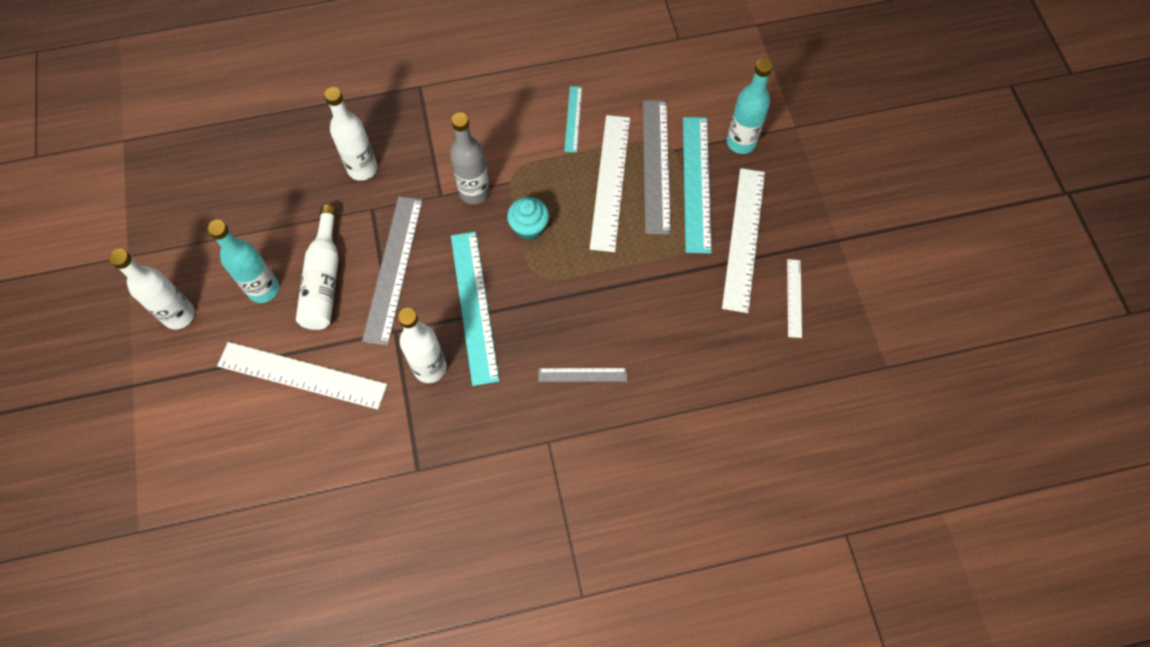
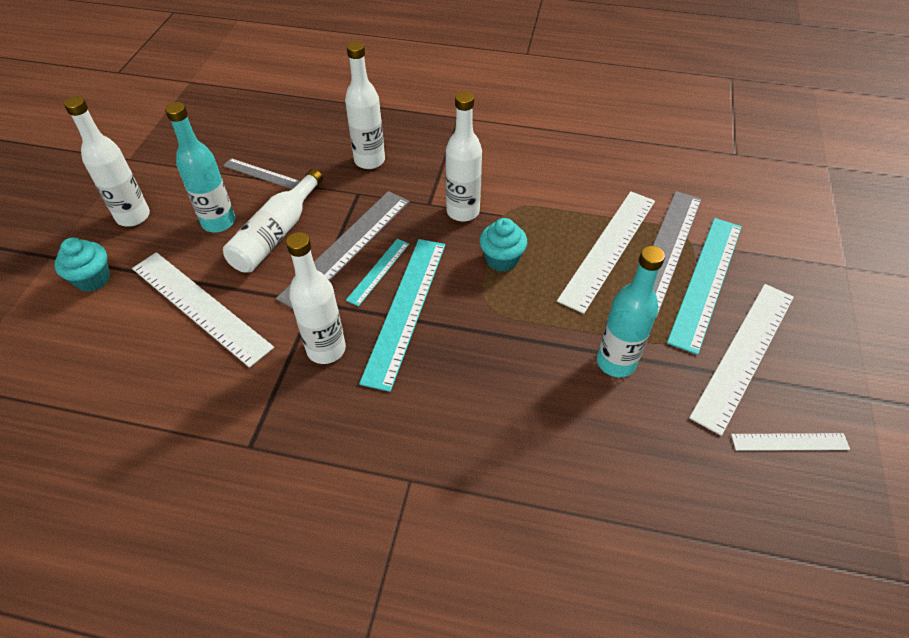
camera: 25 degrees right, 15 degrees down
grey bottle [450,113,490,204] -> white bottle [446,91,482,222]
grey ruler [539,368,627,382] -> grey ruler moved to [223,158,300,189]
turquoise ruler [564,86,582,152] -> turquoise ruler moved to [346,239,409,306]
turquoise bottle [727,59,773,154] -> turquoise bottle moved to [597,246,665,377]
white ruler [787,259,802,338] -> white ruler turned 60 degrees clockwise [731,433,850,451]
none -> turquoise cupcake [54,238,110,292]

